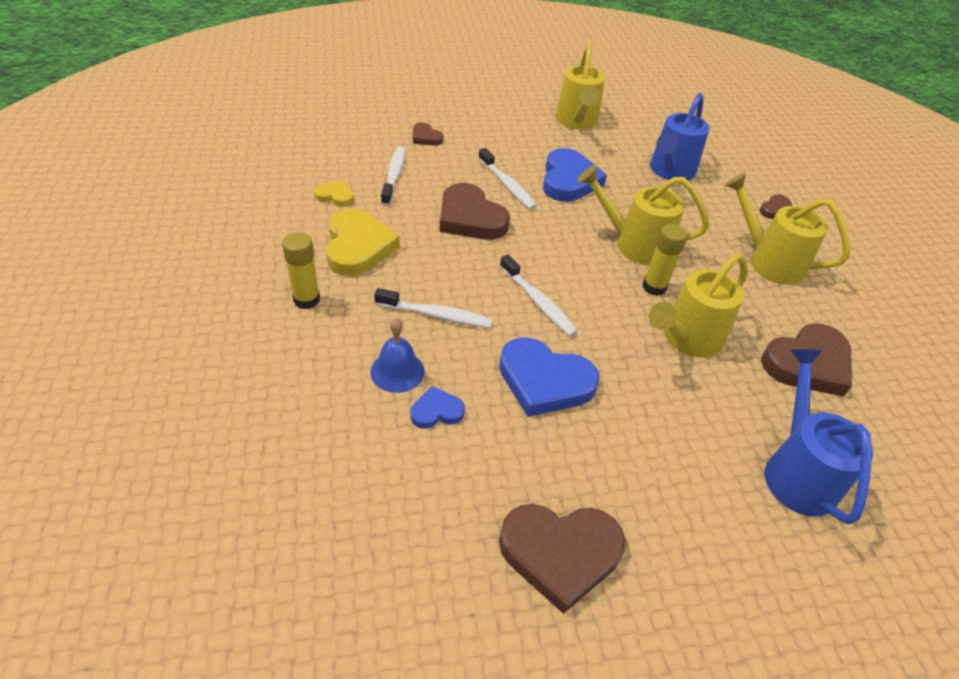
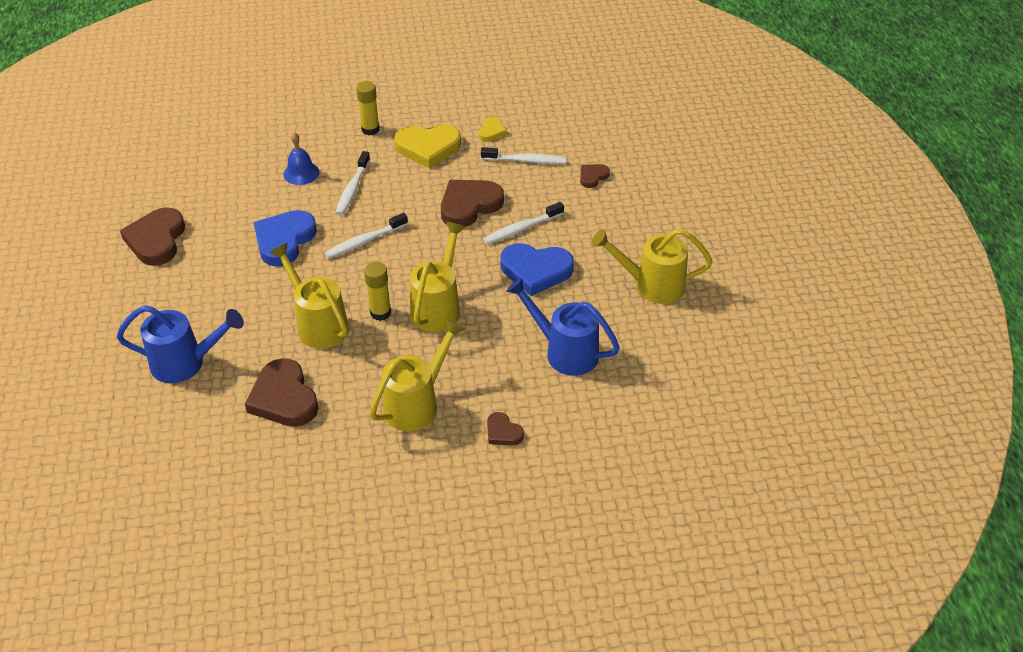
camera: 95 degrees right, 0 degrees up
blue heart [410,386,465,429] -> none

